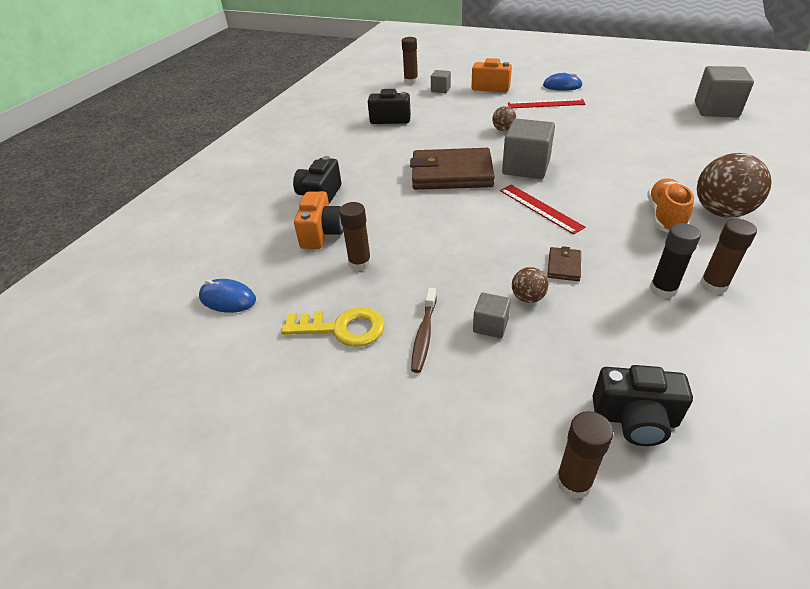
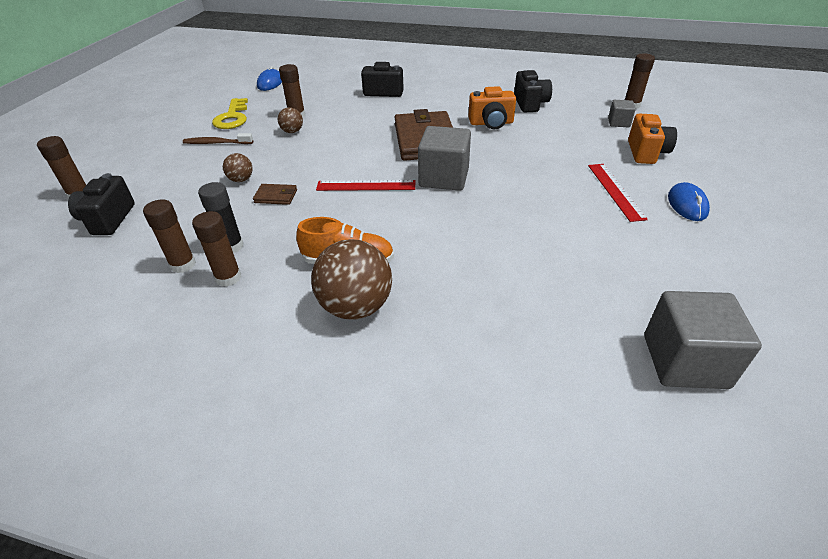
camera: 80 degrees right, 0 degrees up
orange camera [294,191,343,249] -> orange camera moved to [468,86,516,129]
grey cube [473,292,511,338] -> none
brown ball [492,106,516,131] -> brown ball moved to [278,107,303,133]
red ruler [500,185,586,235] -> red ruler turned 45 degrees clockwise [316,180,415,191]
none -> brown glue stick [143,199,196,273]

